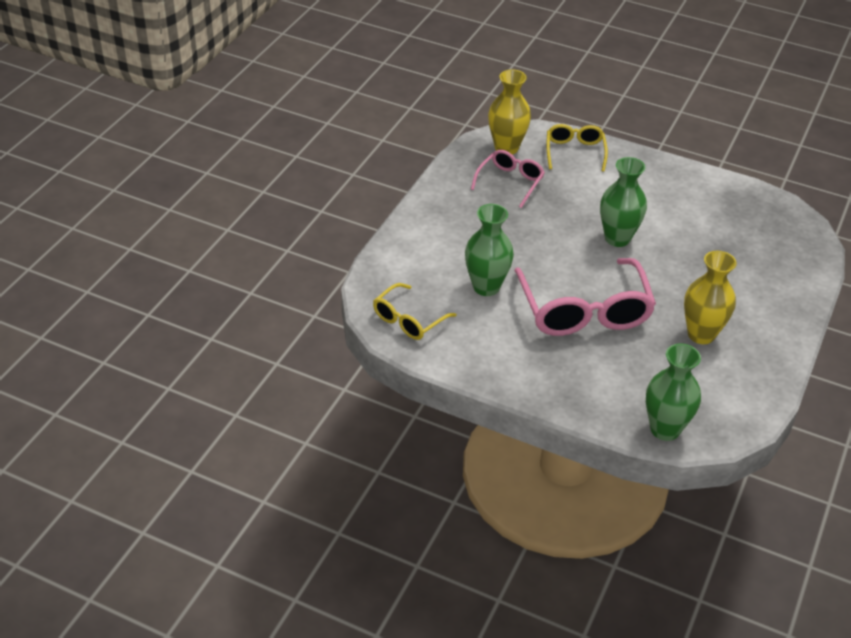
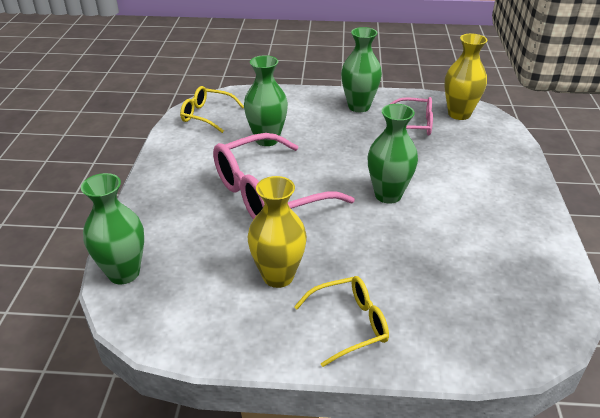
camera: 70 degrees right, 5 degrees down
yellow glasses [547,124,608,172] -> yellow glasses moved to [294,276,389,367]
none -> green vase [341,27,382,112]

